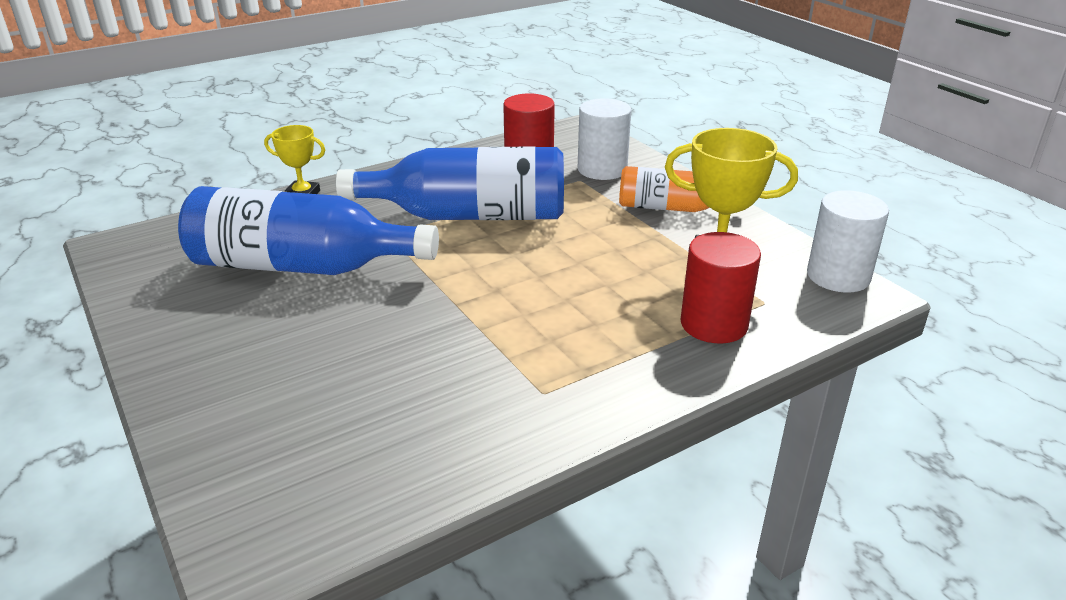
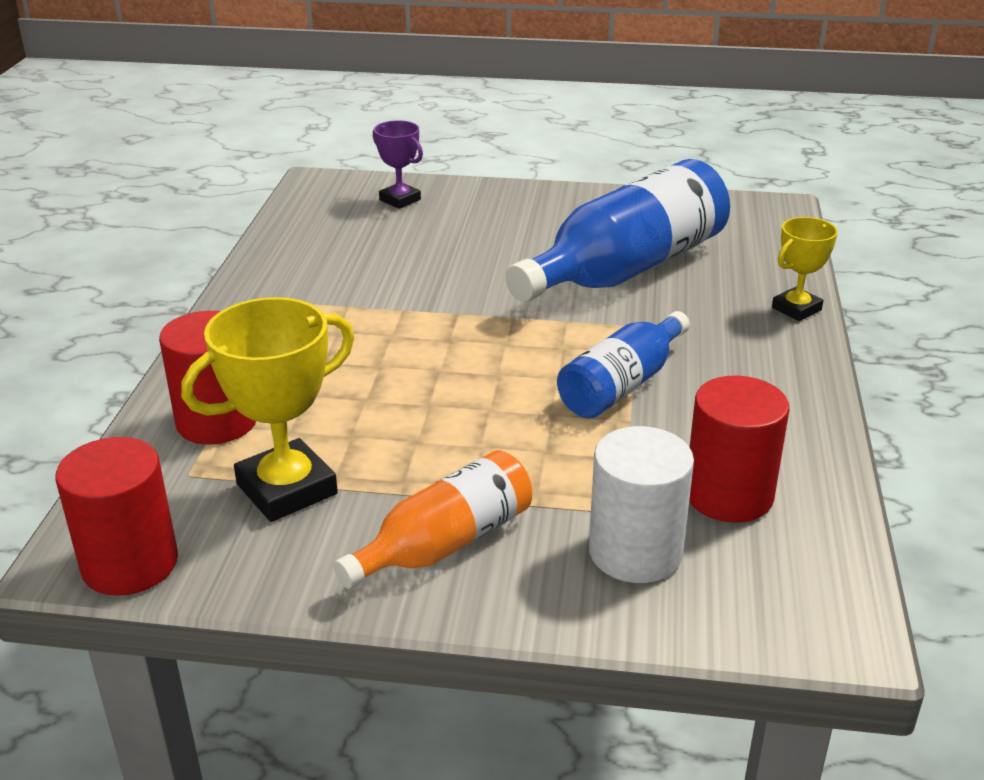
camera: 130 degrees right, 0 degrees up
blue bottle [336,146,564,220] -> blue bottle [557,311,690,418], size x0.58
white cylinder [807,190,889,293] -> red cylinder [55,437,178,596]
none -> purple trophy [373,120,423,209]

